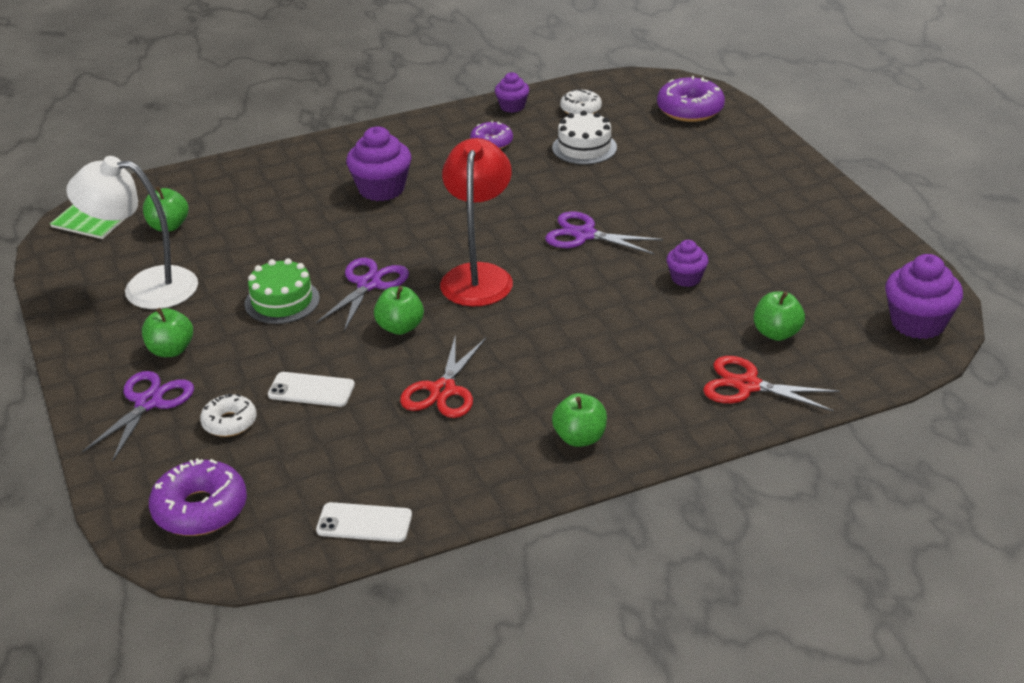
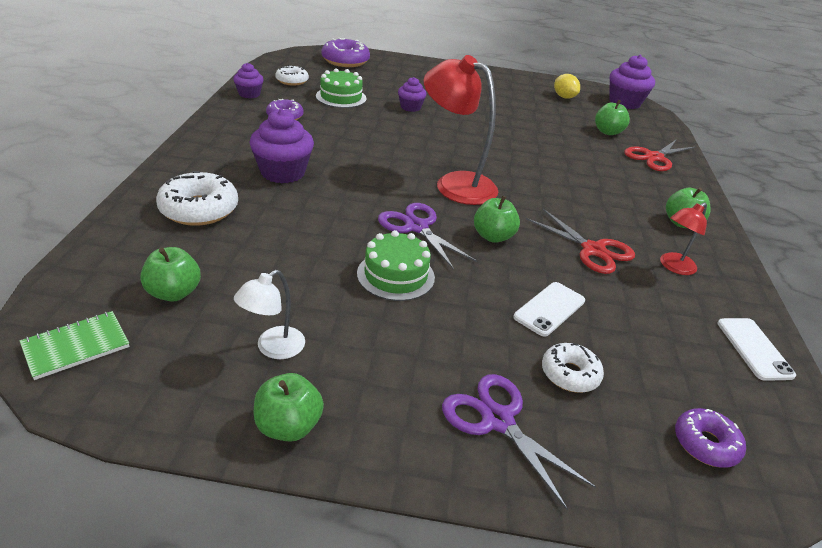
camera: 65 degrees left, 0 degrees up
white lamp [66,156,198,309] -> white lamp [234,270,305,359], size x0.52
green apple [142,308,193,357] -> green apple moved to [254,373,324,442]
purple donut [149,458,247,536] -> purple donut [675,408,746,468], size x0.62
white phone [316,502,412,542] -> white phone turned 45 degrees counterclockwise [717,318,796,381]
purple scissors [545,211,663,254] -> none
white cake [552,110,617,165] -> green cake [316,68,366,108]
purple cupcake [667,240,708,287] -> purple cupcake moved to [398,77,427,112]
none -> white donut [156,171,238,226]
none -> yellow lemon [554,74,580,99]
none -> red lamp [660,202,707,275]

